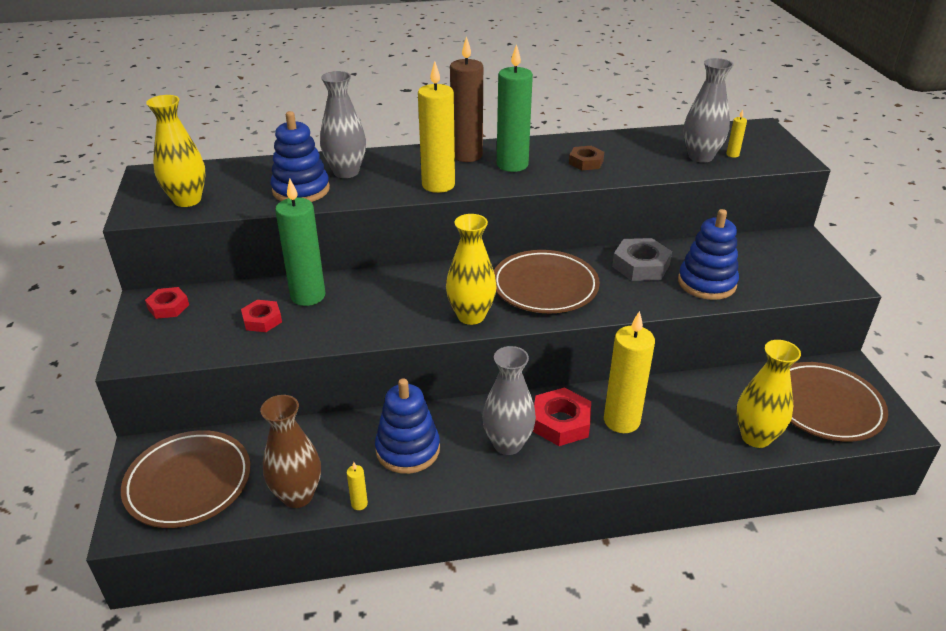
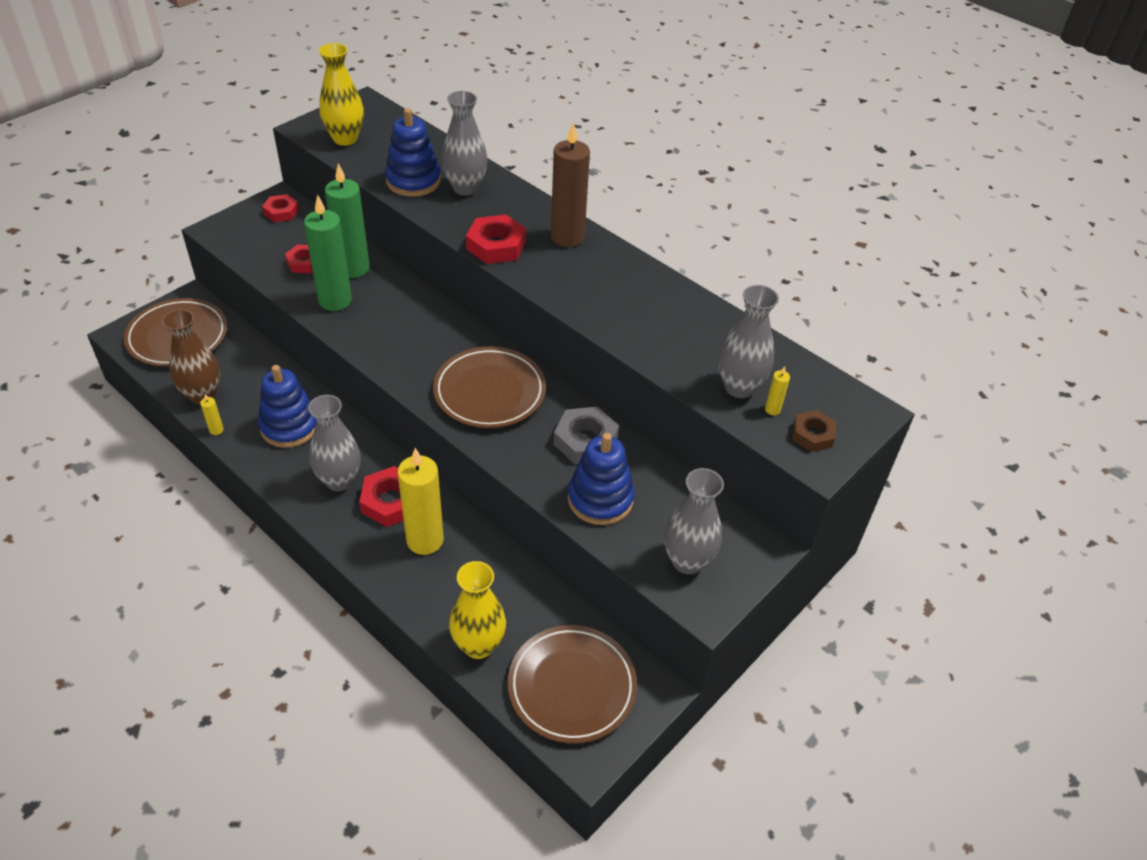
camera: 50 degrees right, 10 degrees up
yellow candle [418,61,455,193] -> red nut [466,214,526,264]
yellow vase [446,214,497,325] -> none
green candle [497,44,533,172] -> green candle moved to [304,195,352,311]
brown nut [569,146,604,170] -> brown nut moved to [792,410,836,452]
none -> grey vase [664,468,724,574]

